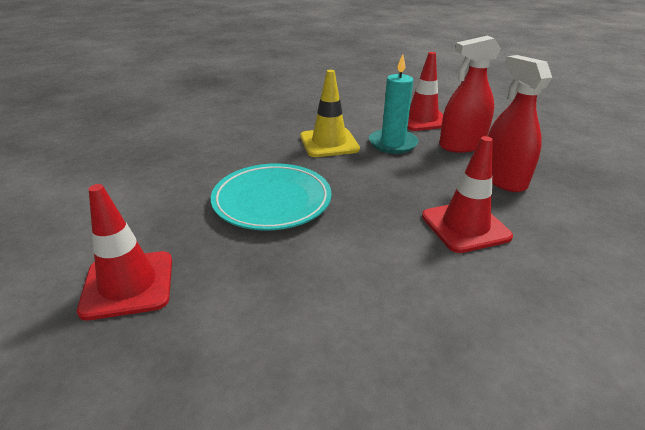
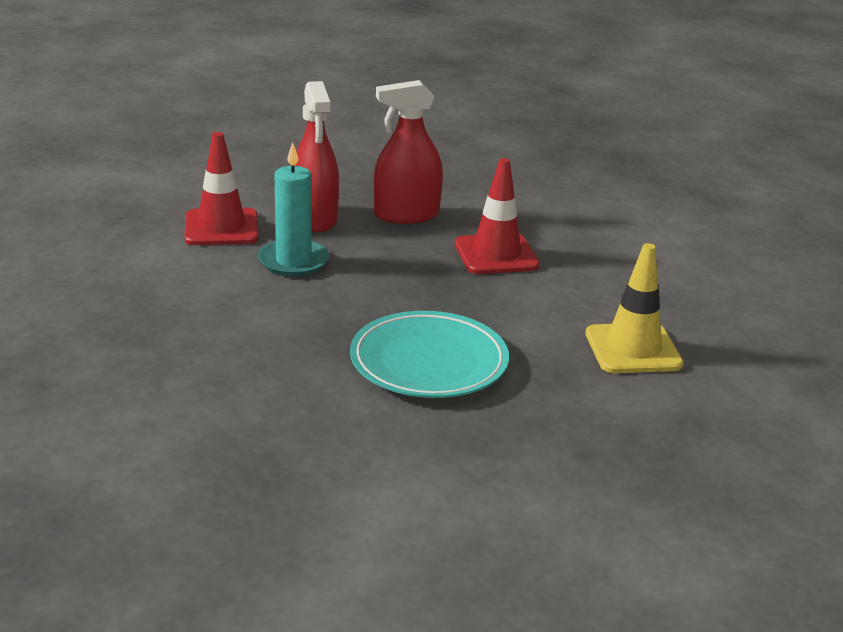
camera: 85 degrees left, 5 degrees down
red traffic cone [77,184,172,320] -> none
yellow traffic cone [300,70,360,157] -> yellow traffic cone moved to [585,243,683,373]

